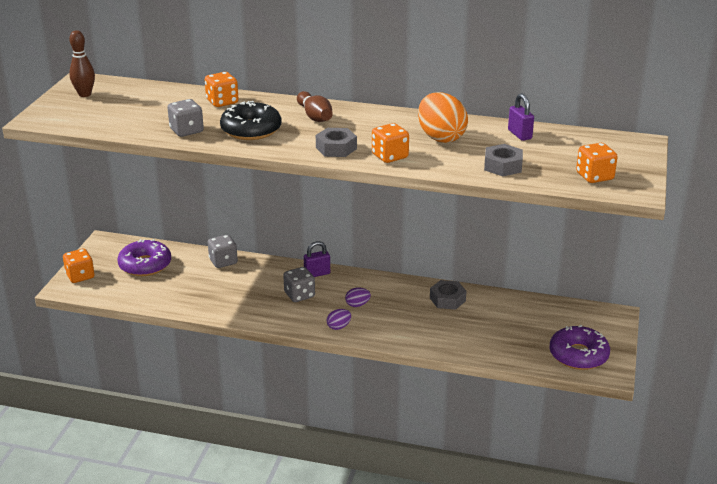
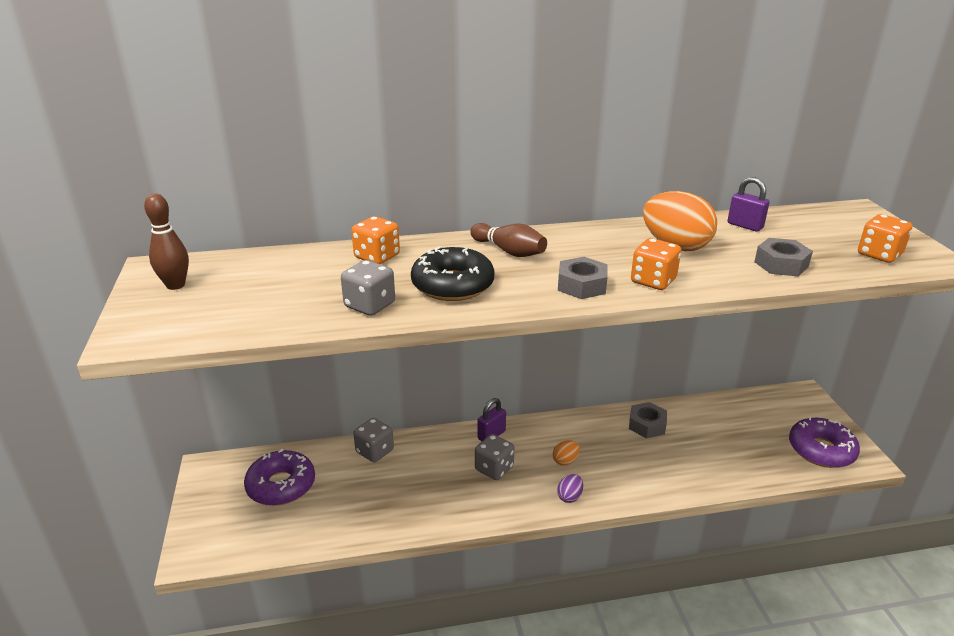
camera: 25 degrees left, 0 degrees up
orange dice [63,249,95,283] -> none
purple egg [345,287,371,307] -> orange egg [553,440,580,466]

